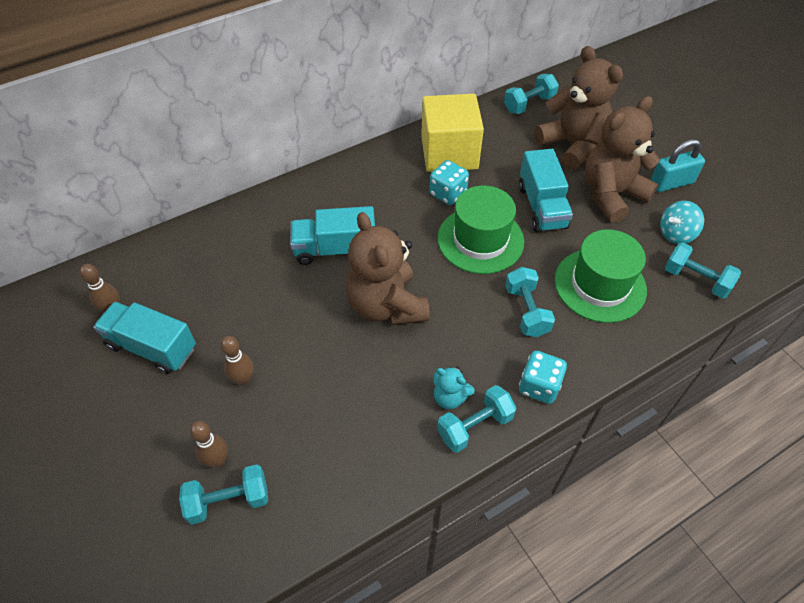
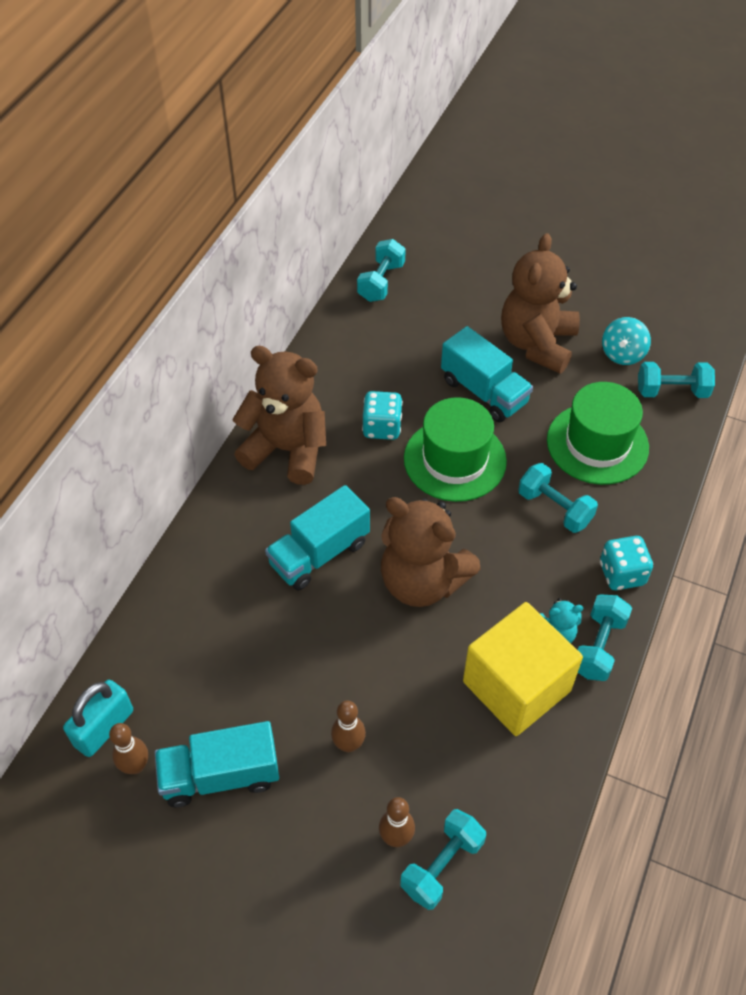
camera: 35 degrees left, 0 degrees up
yellow cube [421,94,484,172] -> yellow cube moved to [463,602,583,736]
brown teddy bear [535,46,623,170] -> brown teddy bear moved to [232,346,326,485]
turquoise padlock [650,139,705,192] -> turquoise padlock moved to [63,680,133,757]

